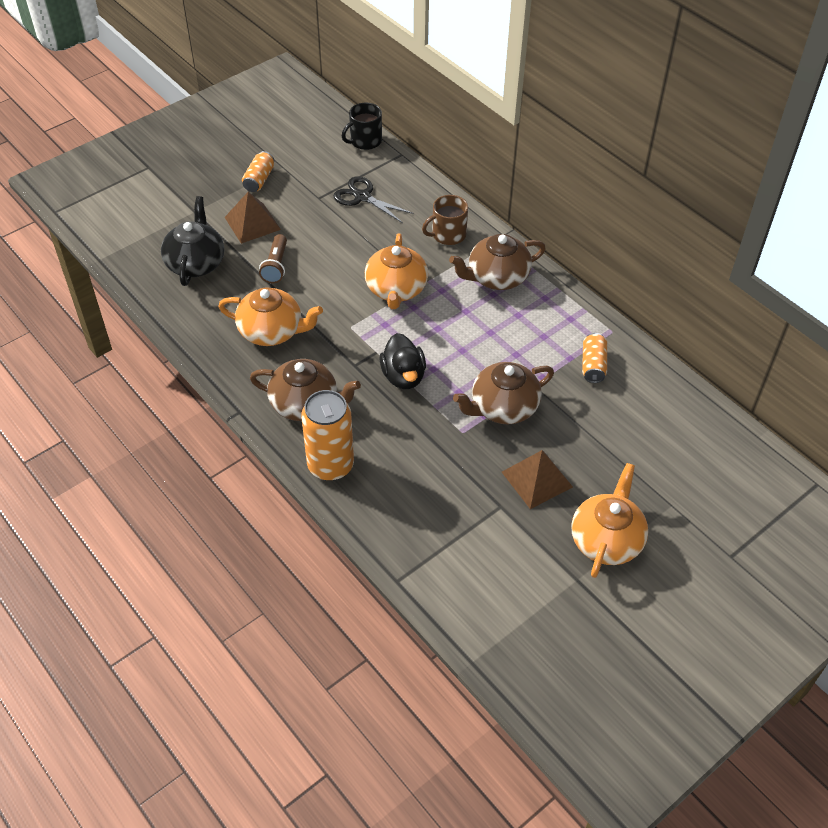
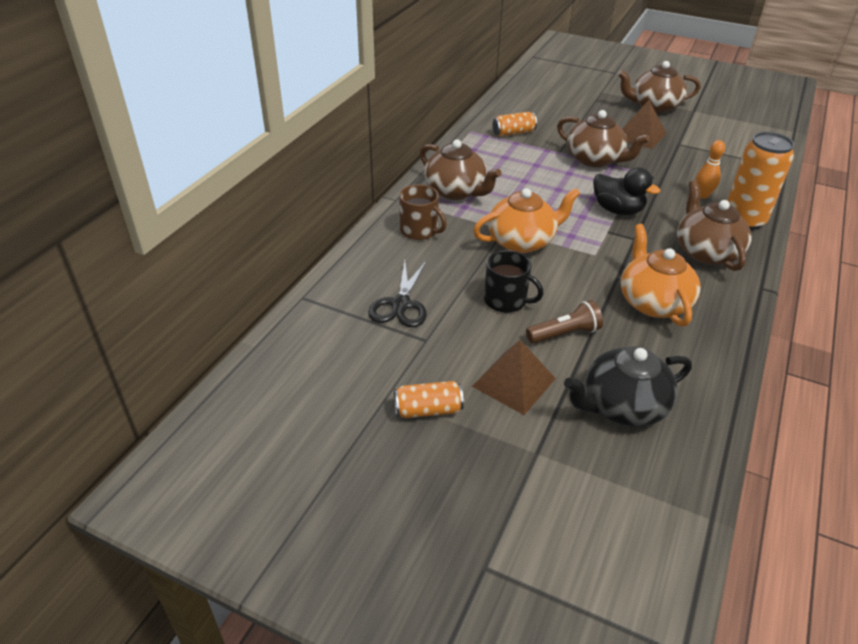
camera: 115 degrees left, 10 degrees down
black mug [342,103,382,150] -> black mug moved to [484,250,543,313]
black duck [379,333,426,389] -> black duck turned 75 degrees clockwise [593,167,660,215]
orange teapot [571,463,648,578] -> brown teapot [617,61,701,113]
none -> orange bowling pin [696,140,725,199]

